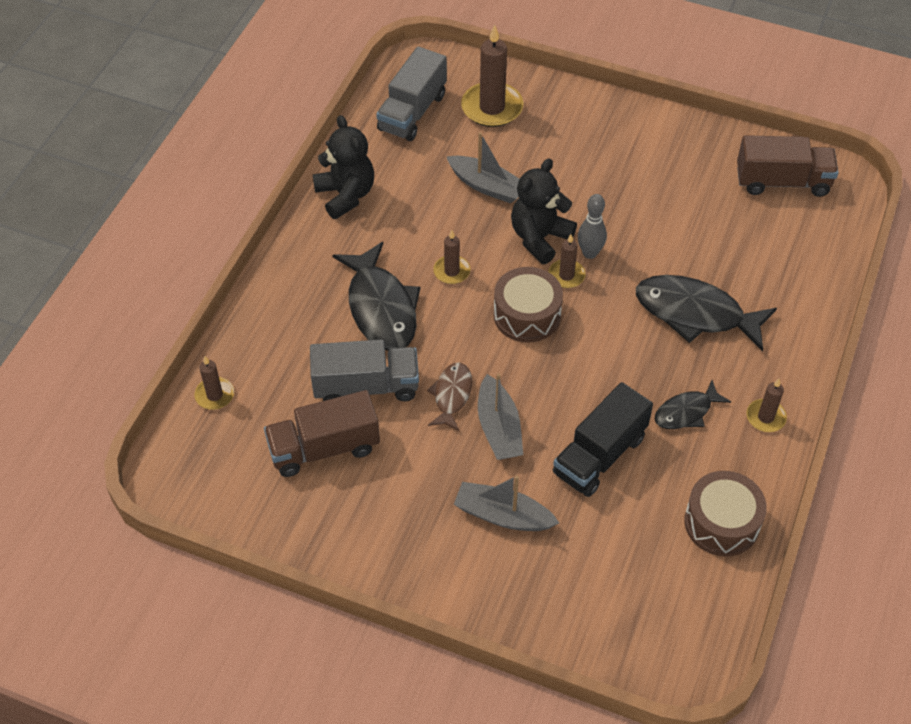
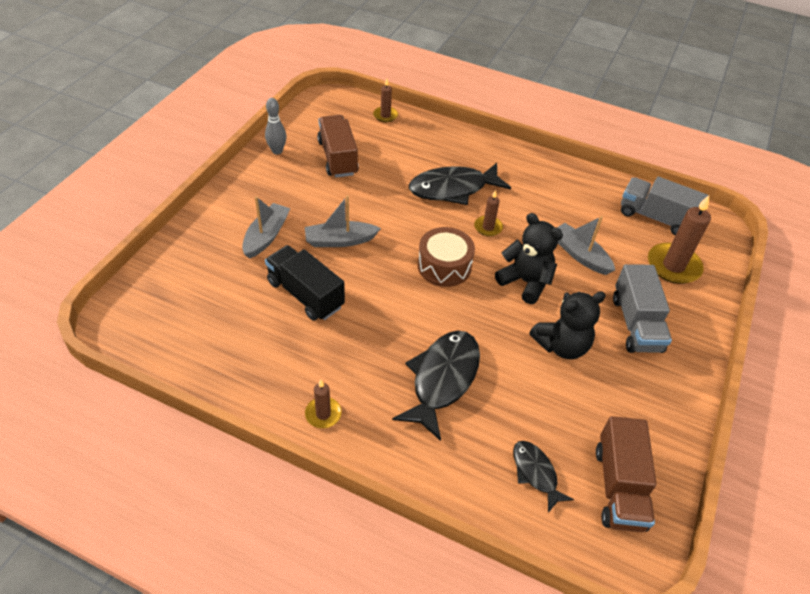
camera: 90 degrees right, 5 degrees down
grey truck [310,339,419,401] -> grey truck moved to [613,264,672,353]
black teddy bear [313,115,374,219] -> black teddy bear moved to [529,291,606,359]
brown fish [427,363,472,431] -> none
grey boat [447,132,519,204] -> grey boat turned 105 degrees clockwise [557,216,615,275]
brown candle [548,234,586,288] -> none
grey bowling pin [578,194,607,259] -> grey bowling pin moved to [265,98,286,155]
black fish [655,380,731,429] -> black fish moved to [513,441,574,513]
brown drum [684,471,767,557] -> none

